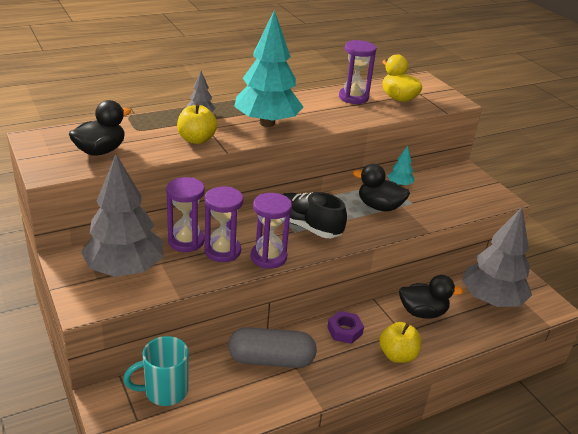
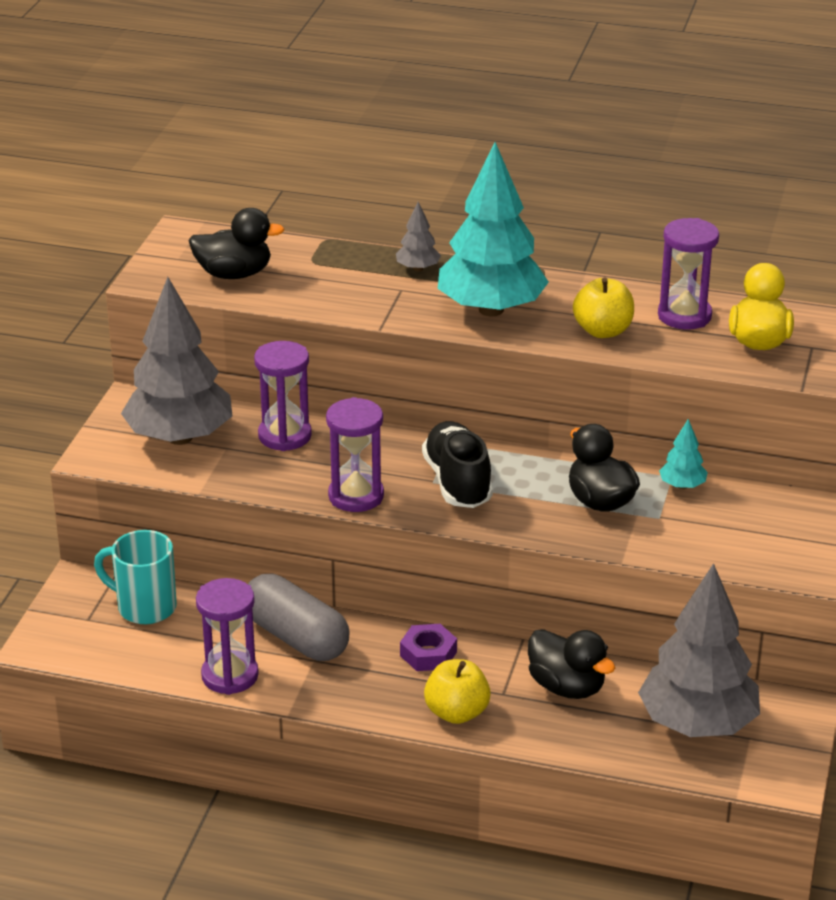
camera: 45 degrees right, 0 degrees up
yellow apple [177,104,217,144] -> yellow apple moved to [573,277,634,338]
purple hourglass [205,187,243,262] -> purple hourglass moved to [196,578,259,695]

